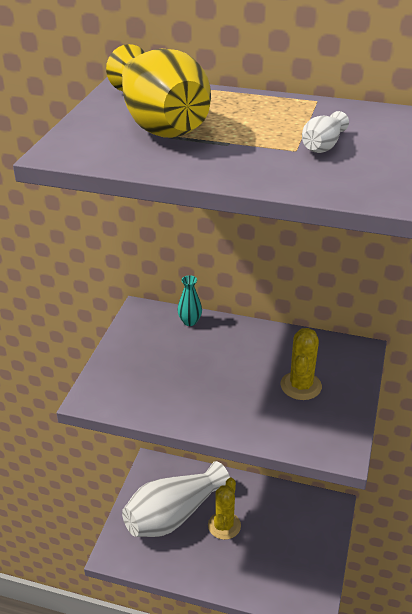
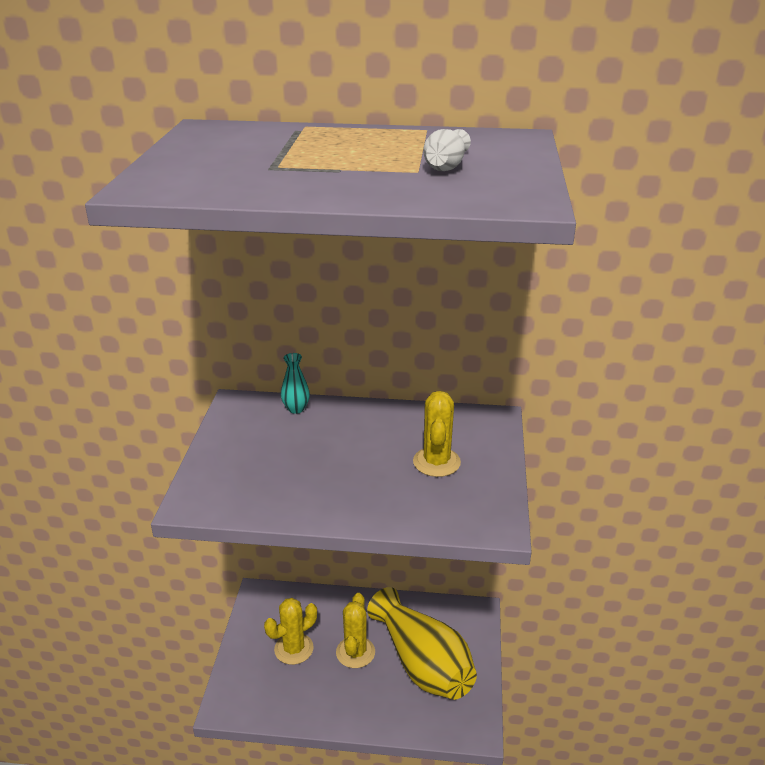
camera: 10 degrees left, 5 degrees down
yellow vase [106,44,211,138] -> yellow vase moved to [367,587,477,700]
white vase [122,461,230,537] -> yellow cactus [264,598,317,665]

